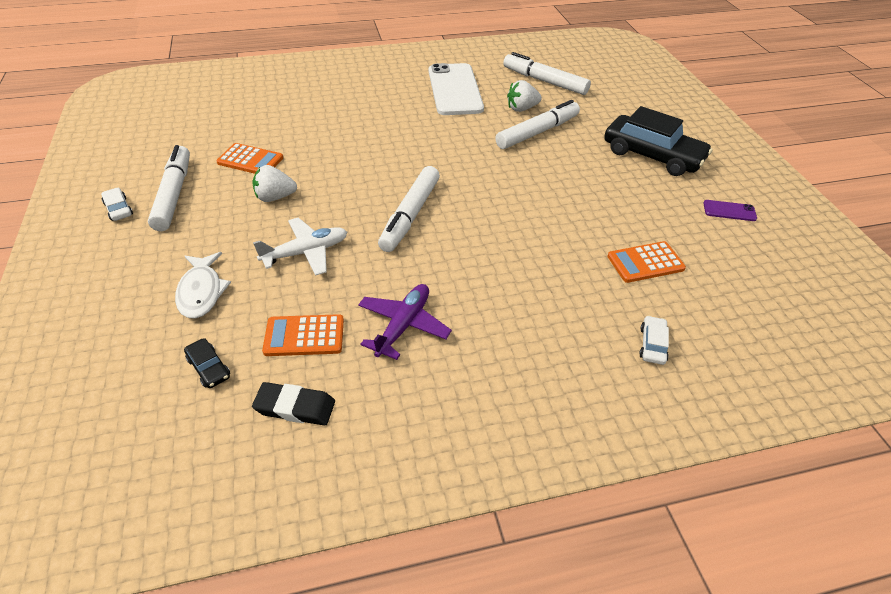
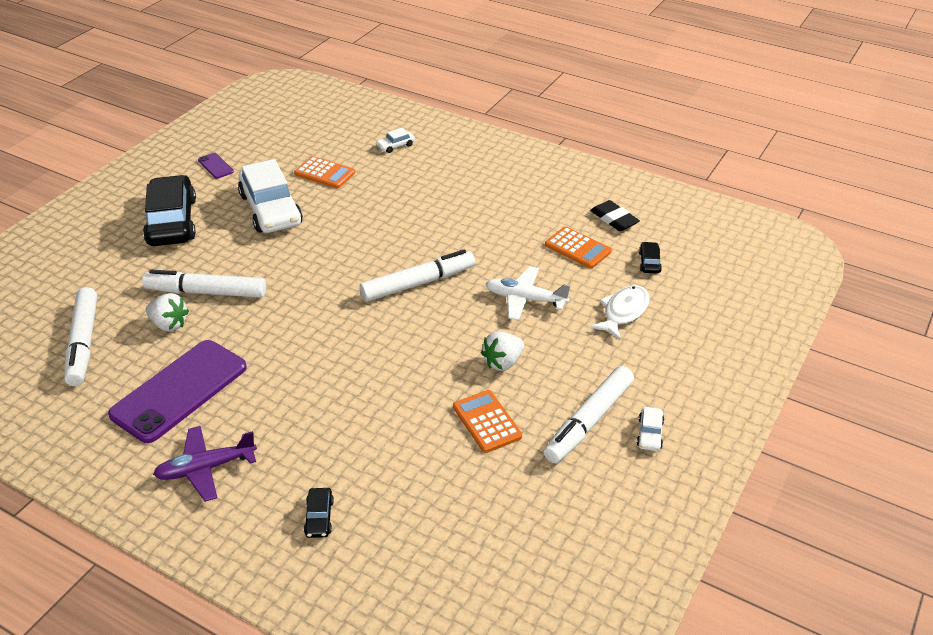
camera: 135 degrees left, 5 degrees down
white strawberry [252,165,297,202] -> white strawberry turned 105 degrees clockwise [481,332,524,371]
purple plane [358,284,452,360] -> purple plane moved to [153,426,257,502]
white phone [429,63,484,115] -> purple phone [108,340,247,443]
none -> white car [238,159,303,233]
none -> black car [304,488,334,538]

